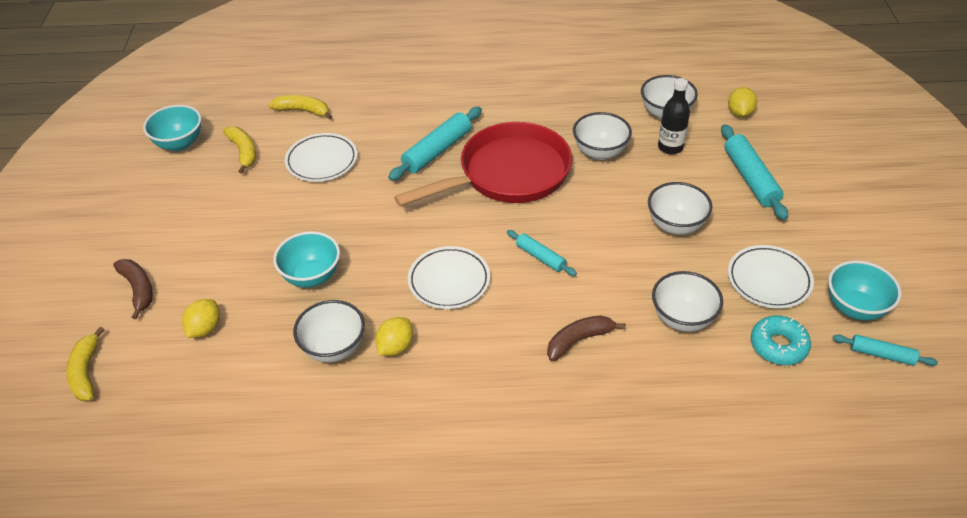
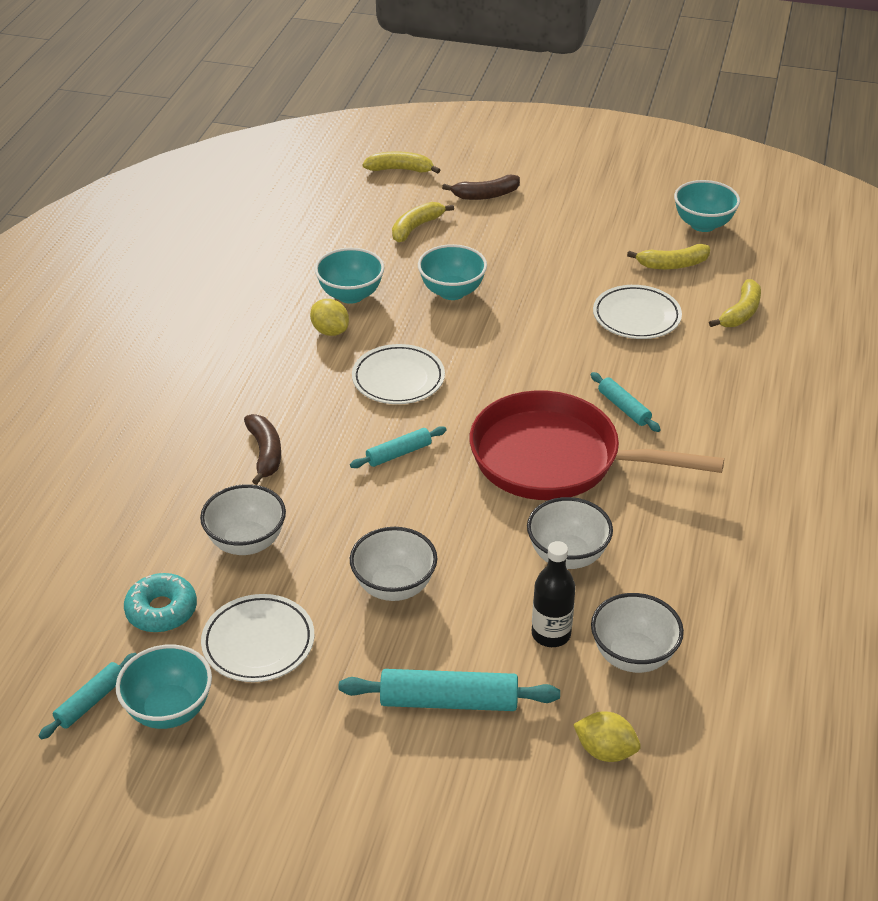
camera: 105 degrees right, 5 degrees down
yellow lemon [182,299,220,338] -> yellow banana [392,202,454,242]
white bowl [293,300,365,362] -> turquoise bowl [315,248,385,304]
turquoise rolling pin [388,107,482,181] -> turquoise rolling pin [591,372,661,432], size x0.59
red pan [394,122,572,206] -> red pan turned 120 degrees clockwise [470,390,724,500]

